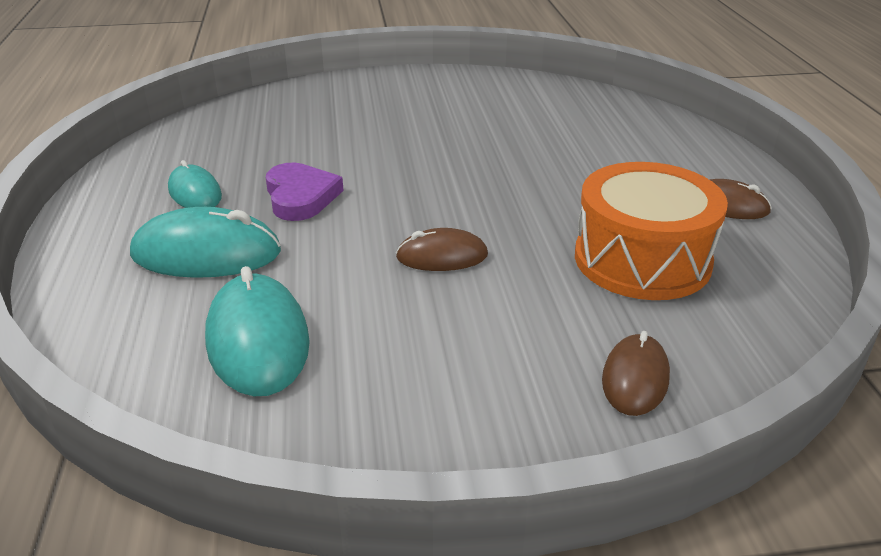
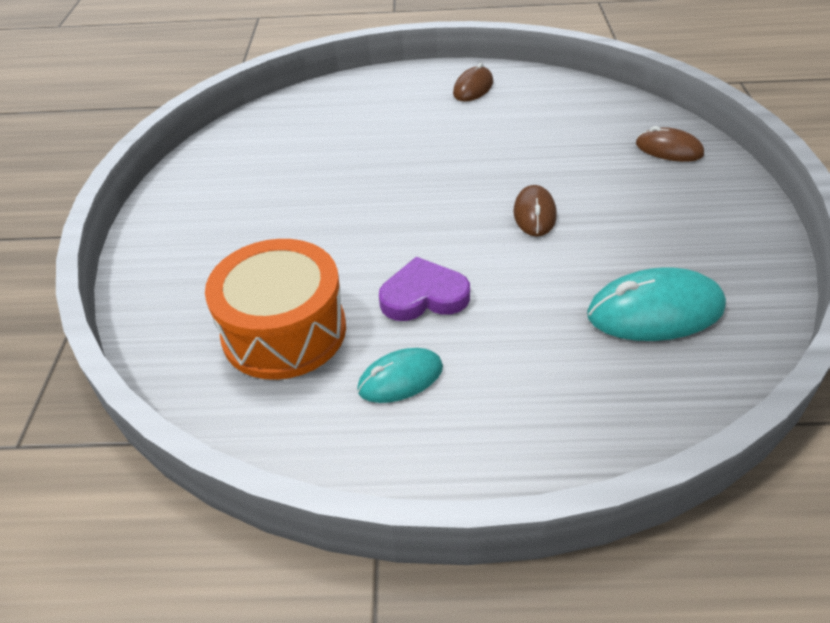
camera: 80 degrees left, 10 degrees up
turquoise mouse [130,207,281,278] -> none
orange drum [575,162,728,300] -> orange drum moved to [205,239,346,380]

